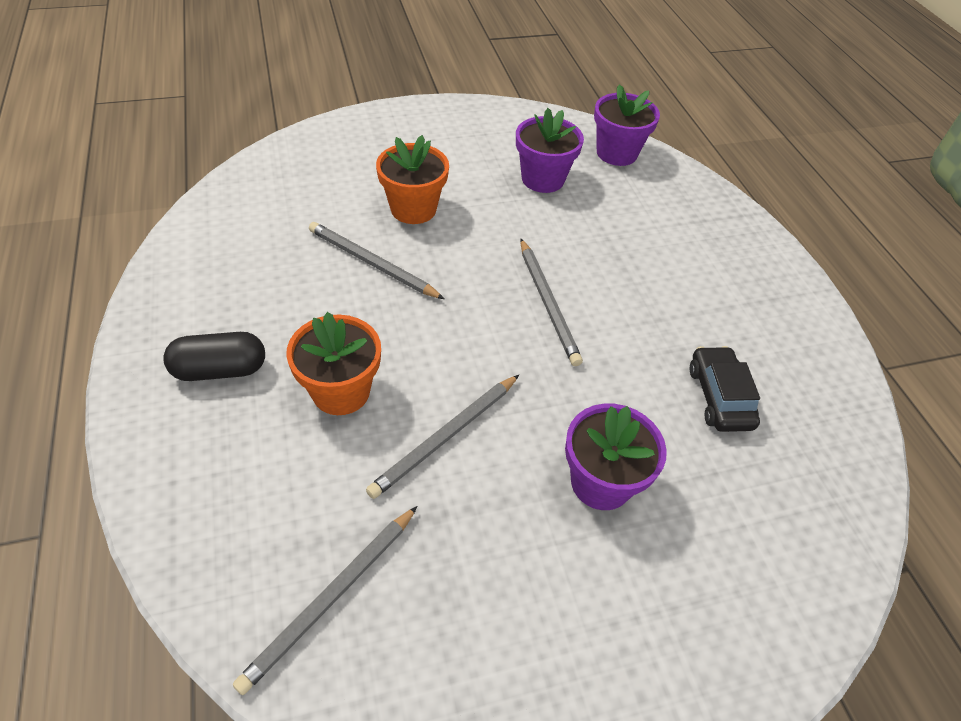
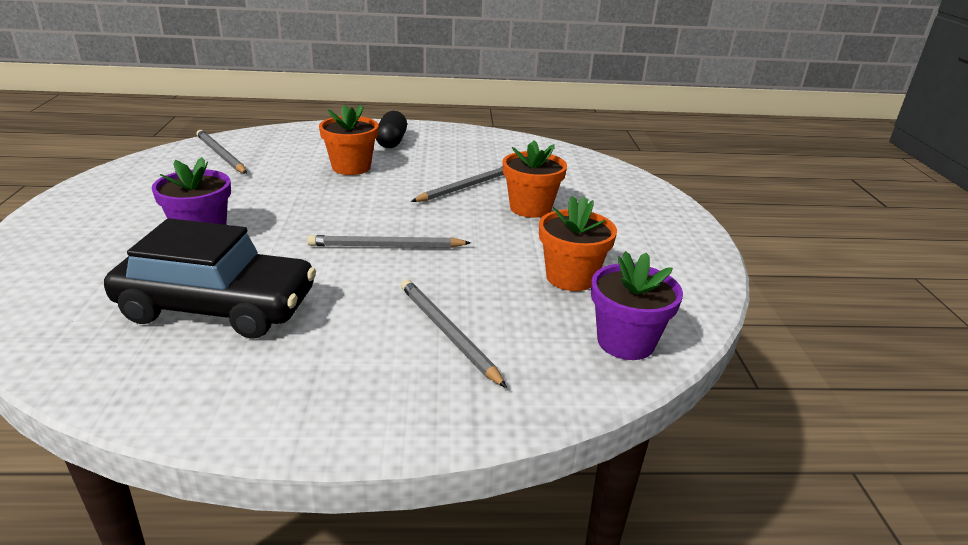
camera: 105 degrees right, 20 degrees down
grey pencil [366,375,519,499] -> grey pencil moved to [401,279,507,388]
purple flower pot [516,108,584,193] -> orange flower pot [539,196,617,291]
black car [689,346,760,432] -> black car [104,218,316,339], size x1.93

